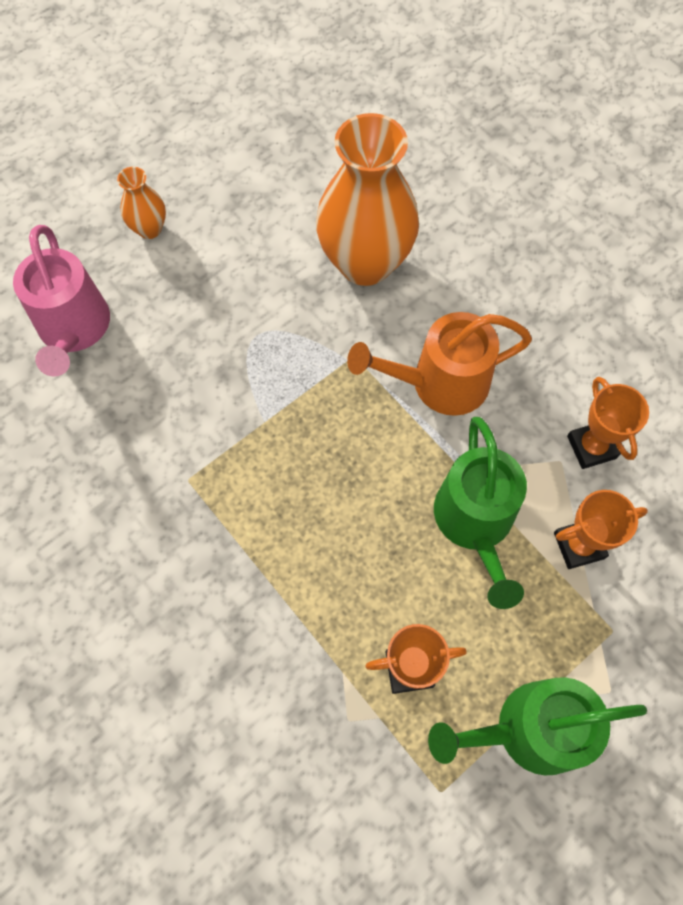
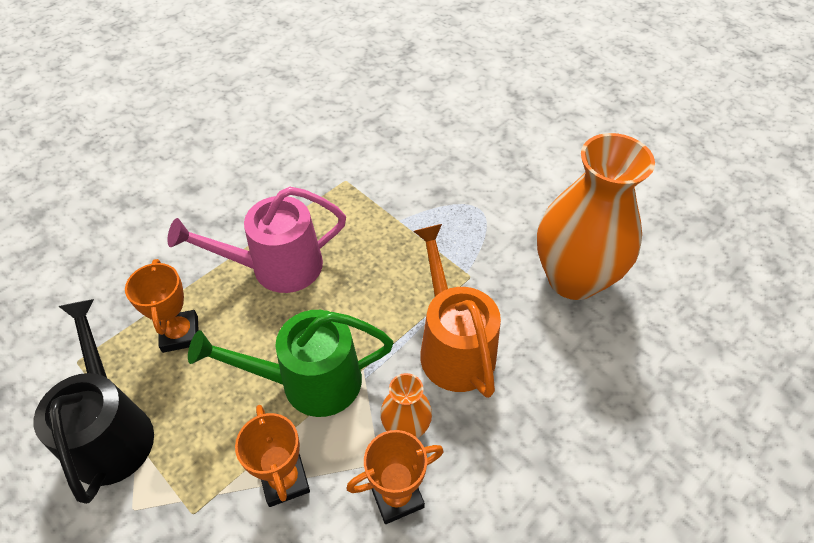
camera: 85 degrees right, 15 degrees down
pink watering can [13,225,110,377] -> pink watering can moved to [167,187,346,293]
orange vase [117,167,166,239] -> orange vase moved to [380,373,432,438]
green watering can [428,677,647,775] -> black watering can [33,299,154,504]

